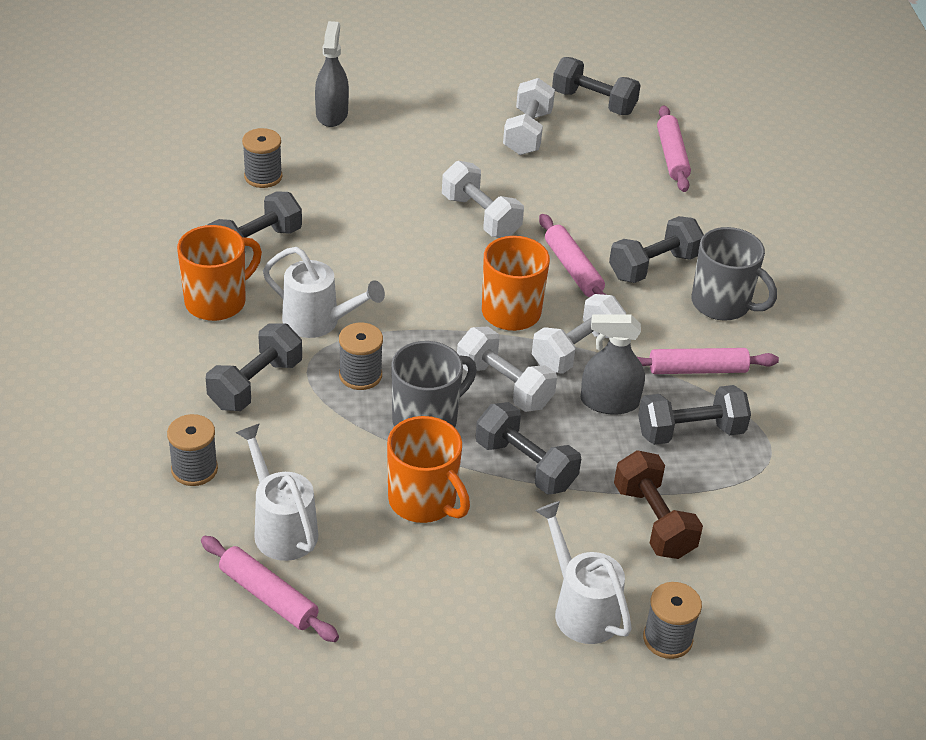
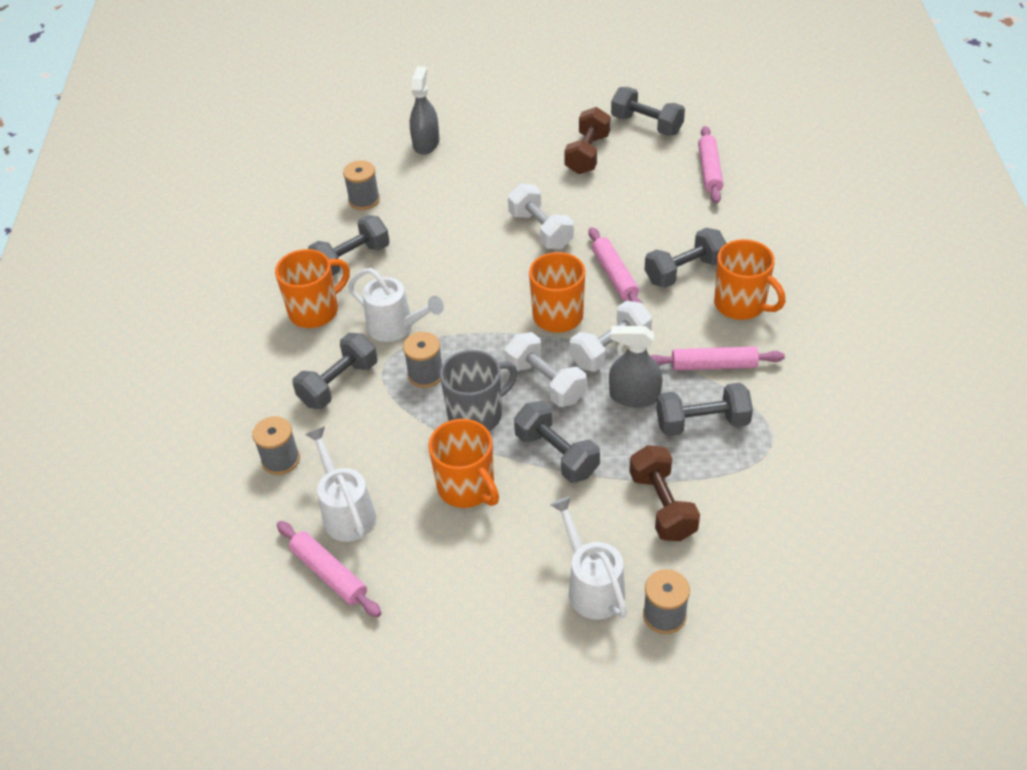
camera: 10 degrees right, 5 degrees up
white dumbbell [503,78,555,155] -> brown dumbbell [564,107,611,174]
grey mug [692,227,777,321] -> orange mug [714,239,785,320]

